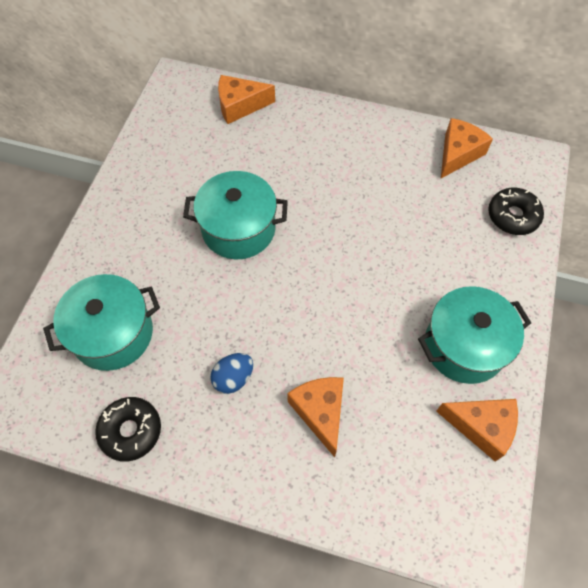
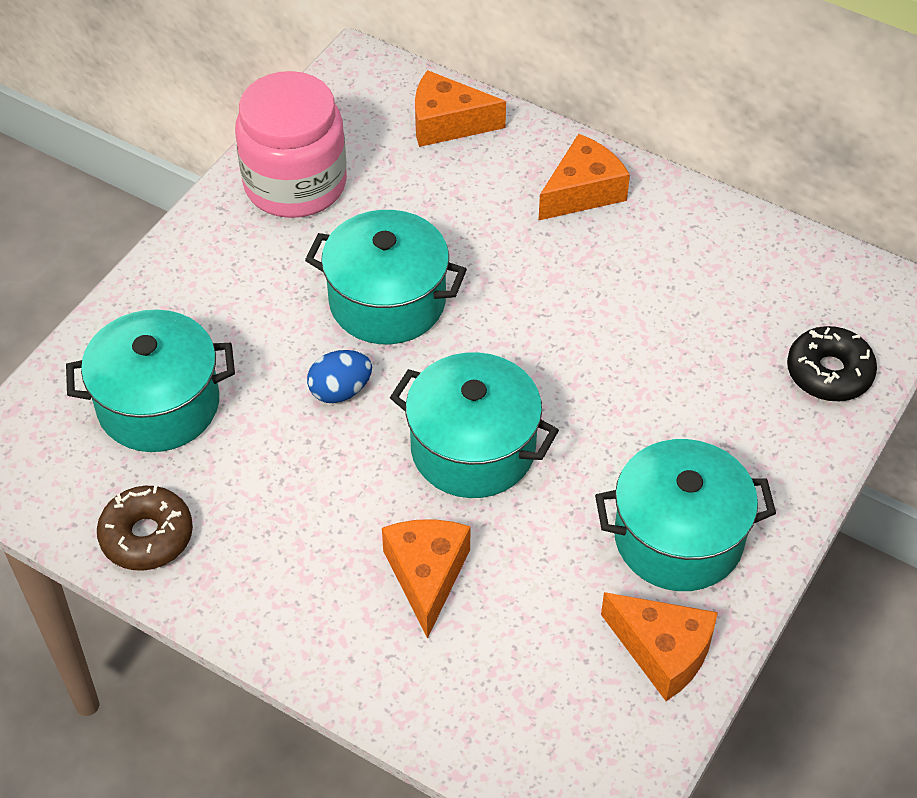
camera: 15 degrees right, 10 degrees down
black donut [95,397,161,461] -> brown donut [97,486,193,571]
blue egg [210,353,253,394] -> blue egg moved to [307,350,372,403]
orange cheese [441,118,493,178] -> orange cheese moved to [538,134,630,221]
none -> pink jar [235,71,347,218]
none -> turquoise pot [390,352,559,498]

